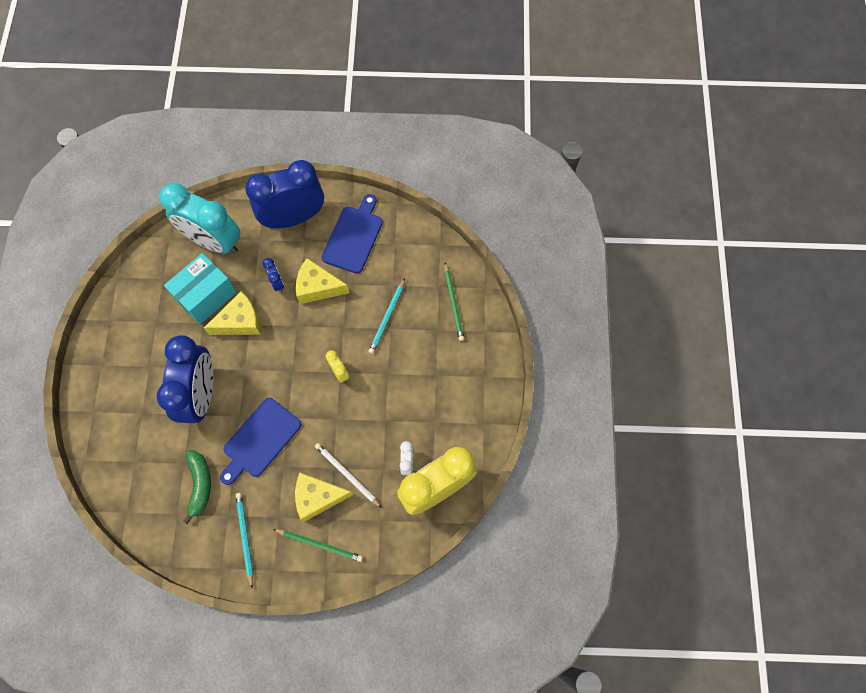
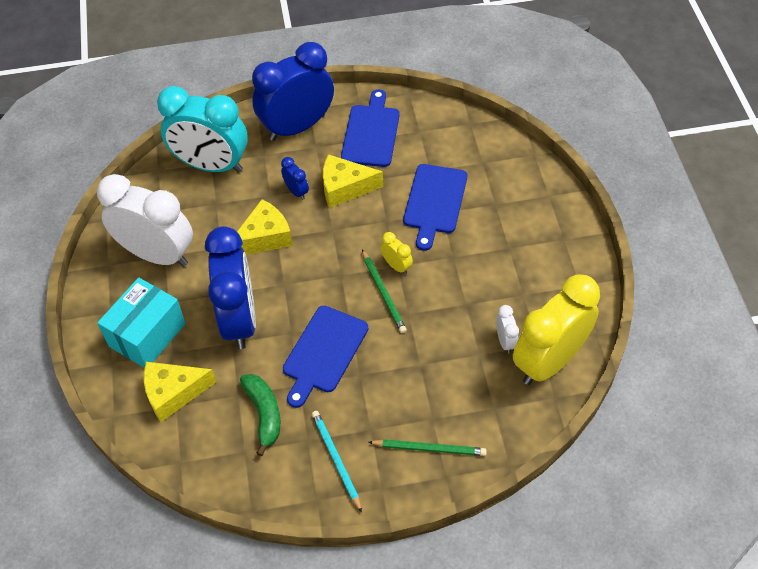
camera: 10 degrees left, 15 degrees down
turquoise box [164,253,237,324] -> turquoise box moved to [97,278,186,368]
yellow cheese [295,472,354,522] -> yellow cheese moved to [144,362,216,422]
white pencil [315,443,382,508] -> none
turquoise pencil [368,278,405,354] -> blue cutting board [403,164,467,251]
green pencil [445,262,464,341] -> green pencil moved to [362,249,407,333]
none -> white clock [97,174,193,267]

